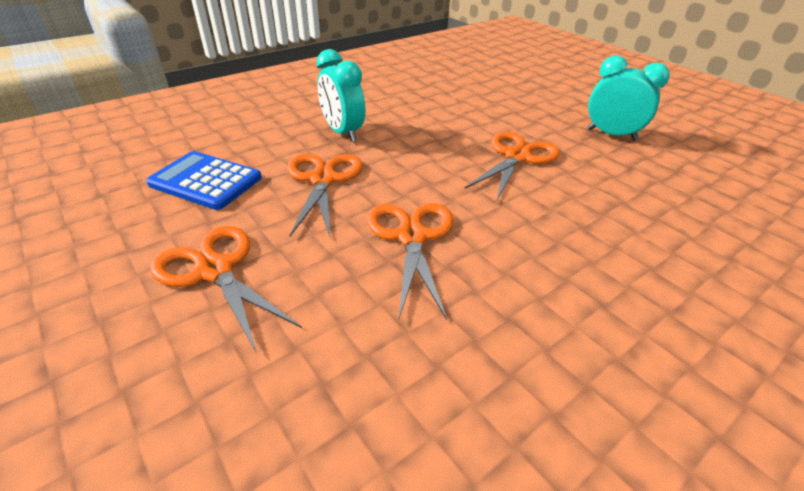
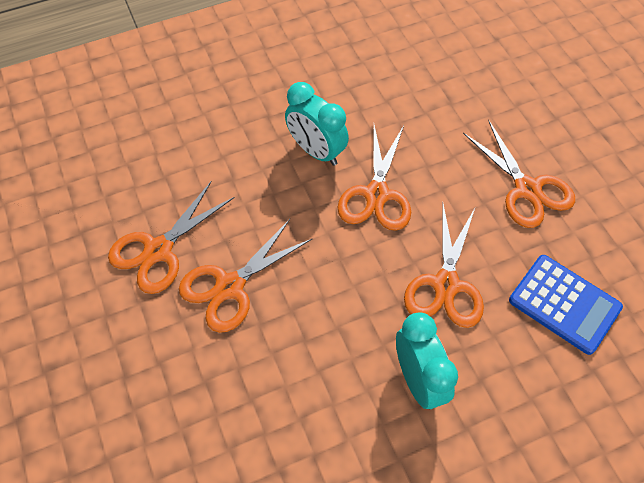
camera: 165 degrees left, 20 degrees up
turquoise clock [587,55,670,141] -> turquoise clock moved to [285,82,349,166]
none -> orange scissors [108,180,235,294]

